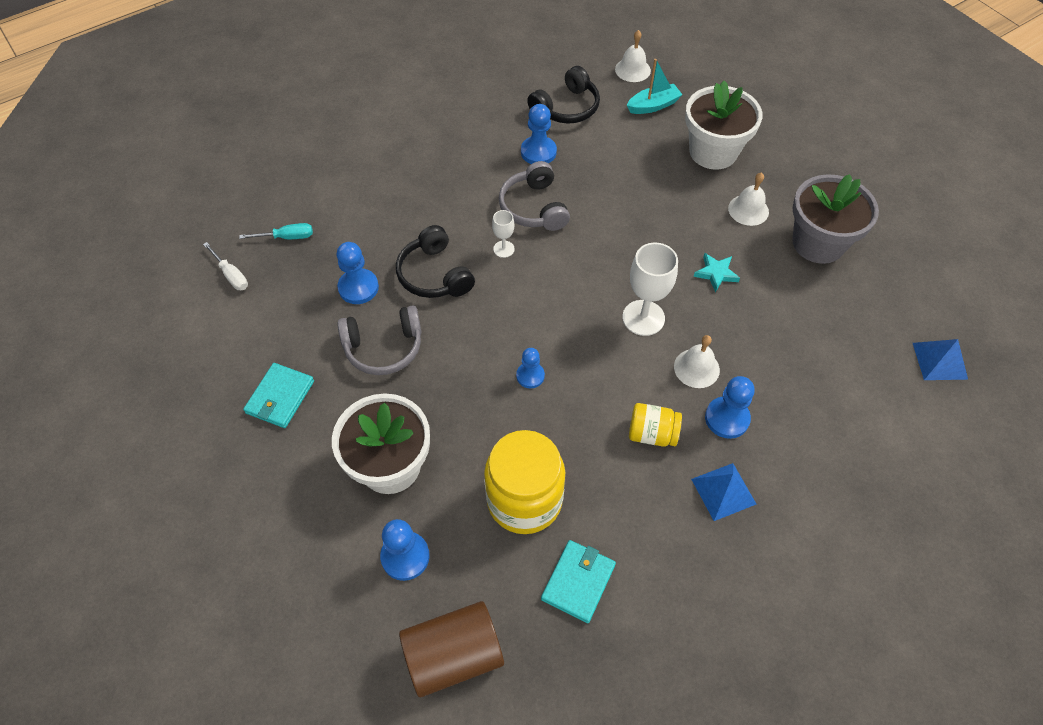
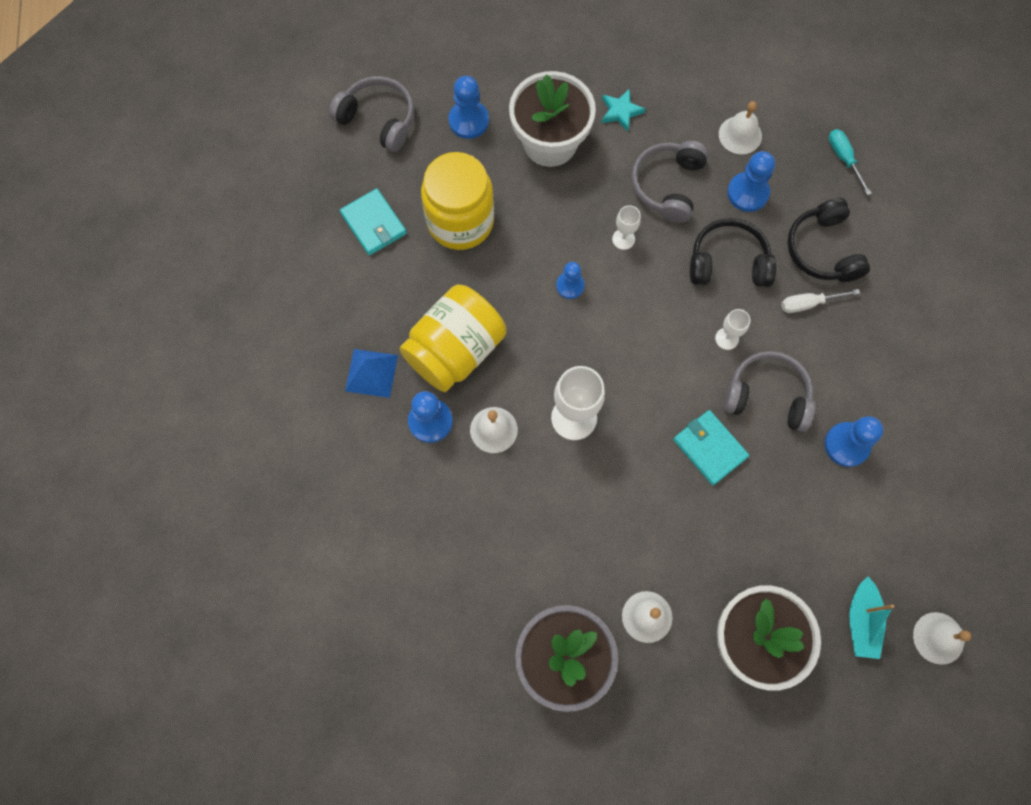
camera: 120 degrees right, 15 degrees up
white screwdriver [203,242,248,290] -> white screwdriver moved to [781,289,860,313]
turquoise screwdriver [239,223,313,239] -> turquoise screwdriver turned 135 degrees clockwise [829,129,872,195]
turquoise wallet [243,363,314,428] -> turquoise wallet moved to [673,410,749,485]
brown cylinder [399,601,504,697] -> grey headphones [329,76,414,152]
black headphones [527,66,600,124] -> black headphones moved to [787,198,870,282]
yellow jar [629,403,682,447] -> yellow jar [400,285,506,392], size x1.90
turquoise star [694,253,740,292] -> turquoise star moved to [601,88,646,132]
blue pyramid [913,339,968,380] -> none
none -> white goblet [612,205,641,250]
none -> white bell [719,101,762,154]

